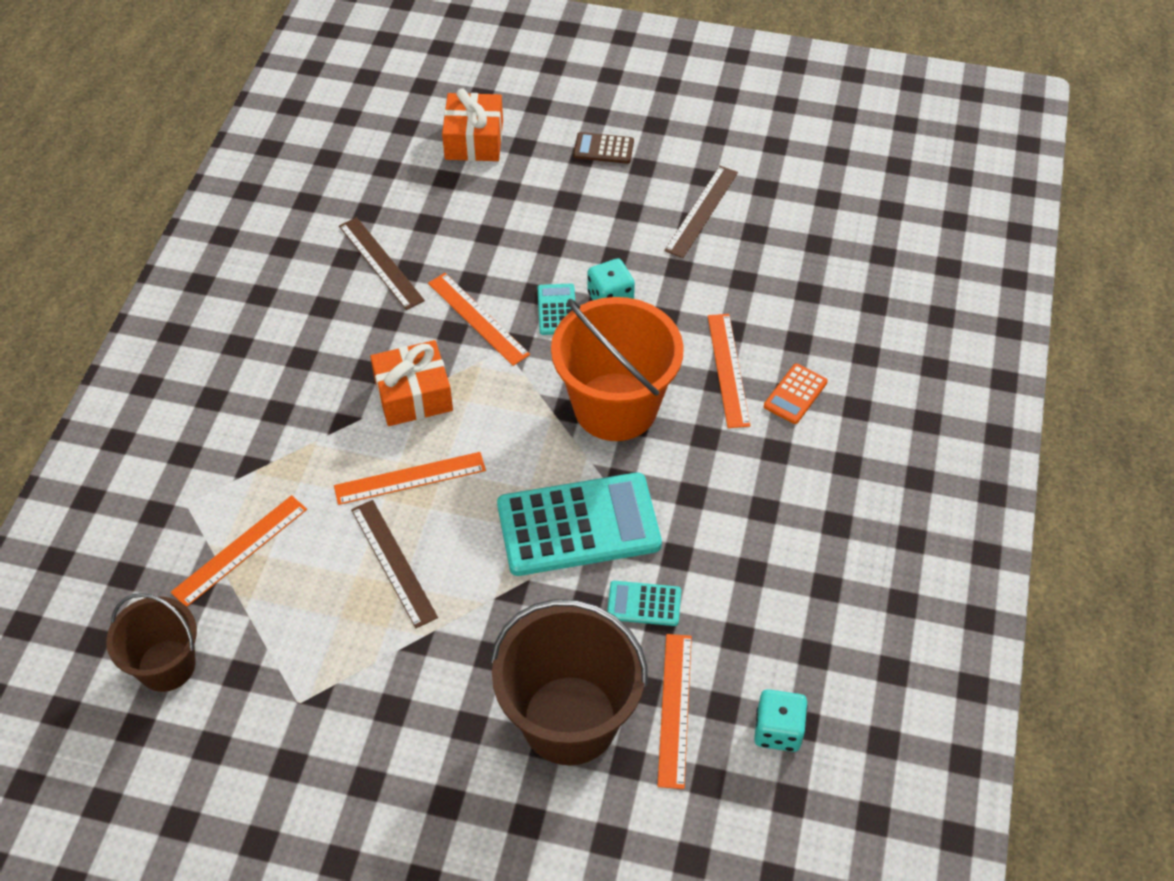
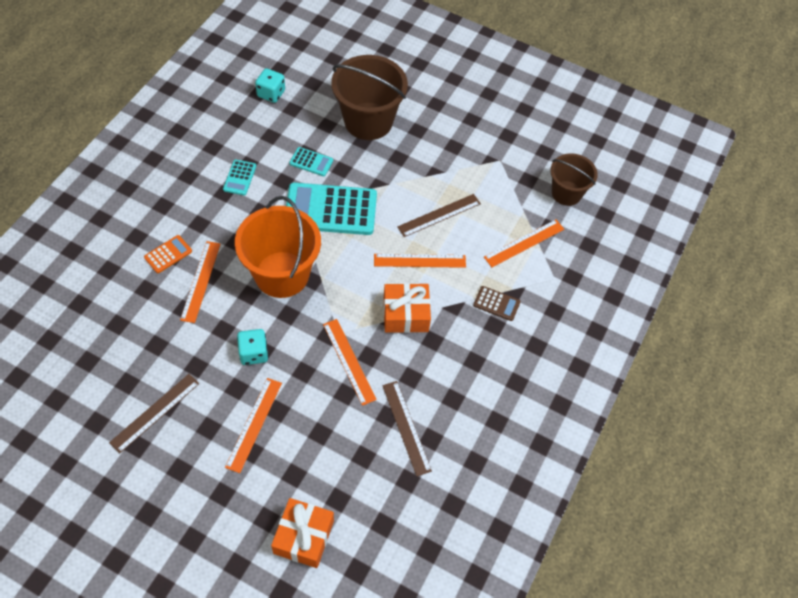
camera: 170 degrees left, 5 degrees up
brown ruler [351,500,438,628] -> brown ruler turned 75 degrees clockwise [397,194,481,237]
turquoise calculator [538,283,575,335] -> turquoise calculator moved to [223,160,256,195]
brown calculator [573,132,634,164] -> brown calculator moved to [473,286,521,321]
orange ruler [657,634,692,789] -> orange ruler moved to [225,378,282,473]

